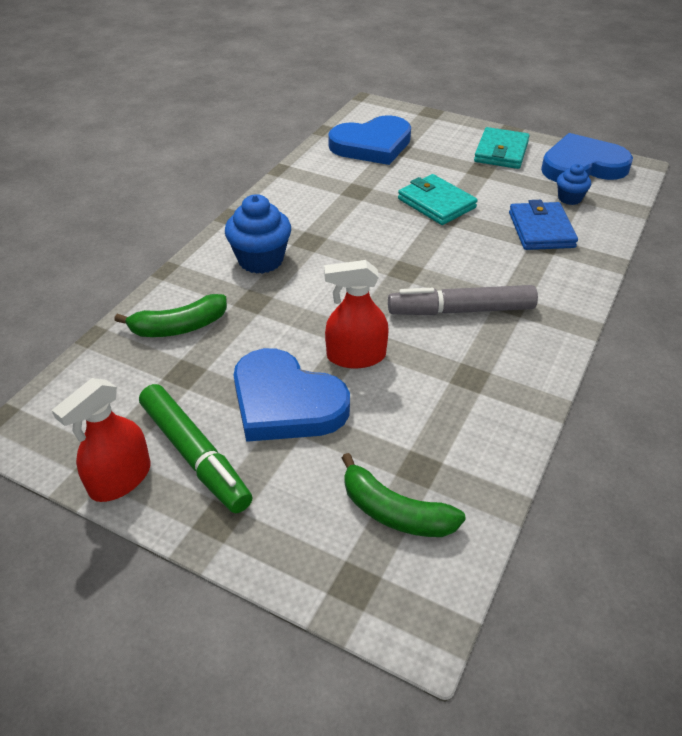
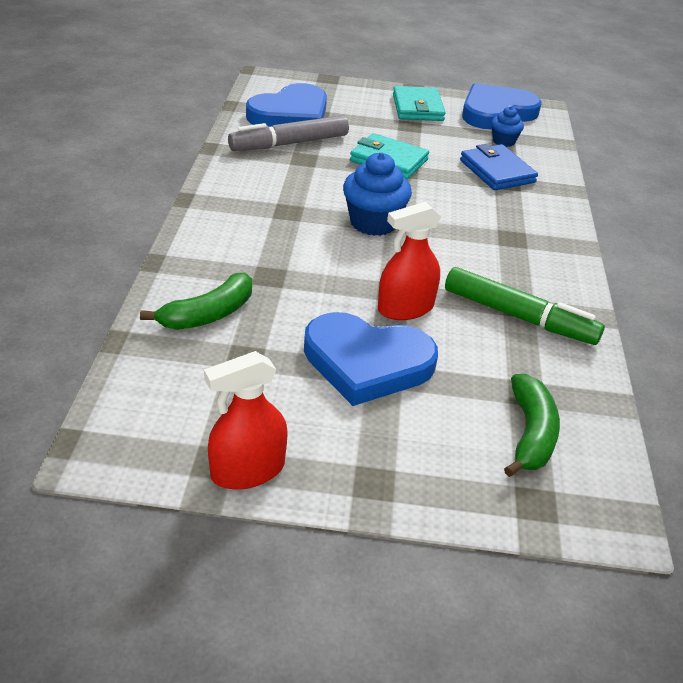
camera: 25 degrees left, 5 degrees down
red spray bottle [52,378,151,502] -> red spray bottle turned 45 degrees clockwise [204,351,288,490]
green marker [139,384,253,513] -> green marker moved to [445,267,605,345]
blue cupcake [225,194,291,274] -> blue cupcake moved to [343,152,412,236]
green banana [342,453,466,537] -> green banana turned 90 degrees counterclockwise [504,374,560,477]
grey marker [388,285,538,315] -> grey marker moved to [228,115,349,151]

